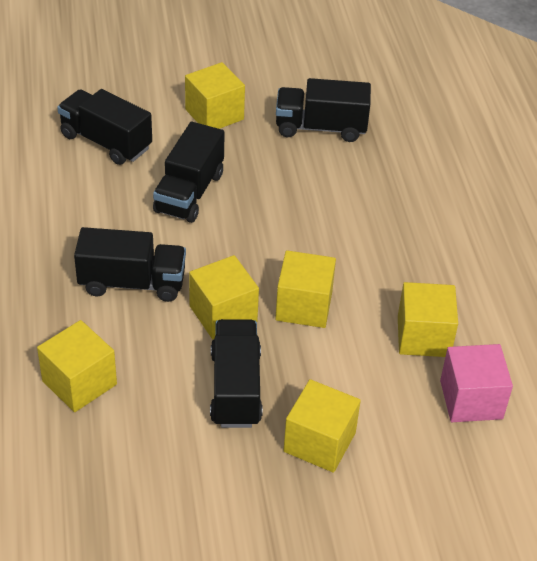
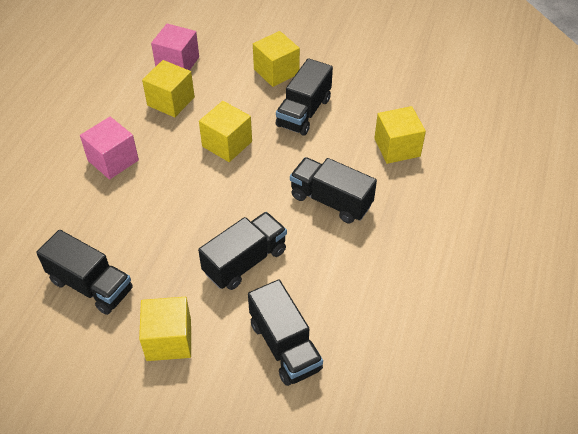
camera: 150 degrees left, 5 degrees up
yellow cube [189,255,259,339] -> none
none -> pink cube [80,117,139,180]

